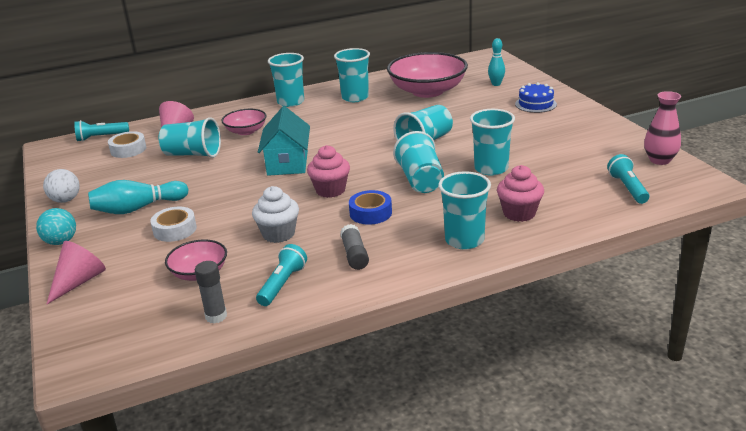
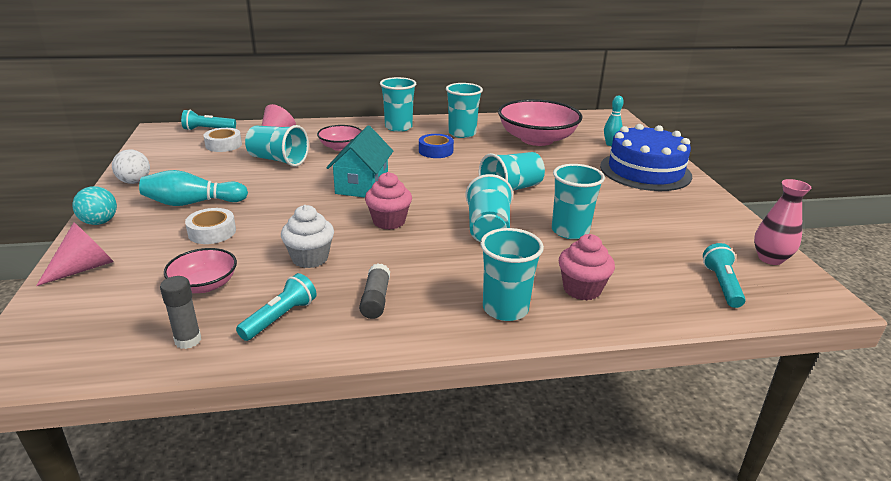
camera: 10 degrees right, 0 degrees up
blue tape [349,190,392,225] -> blue tape moved to [419,134,454,158]
blue cake [515,82,557,113] -> blue cake [600,124,692,191], size x2.01

